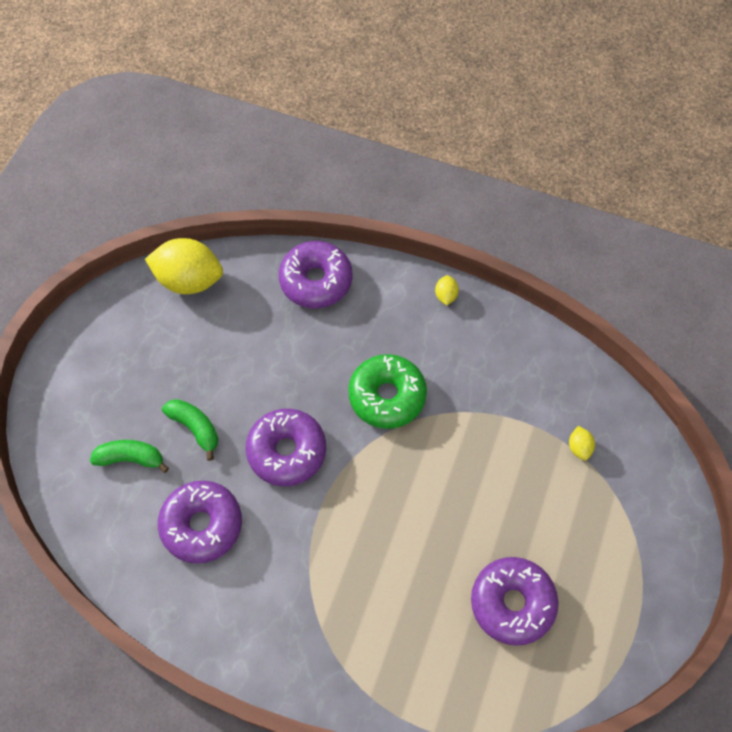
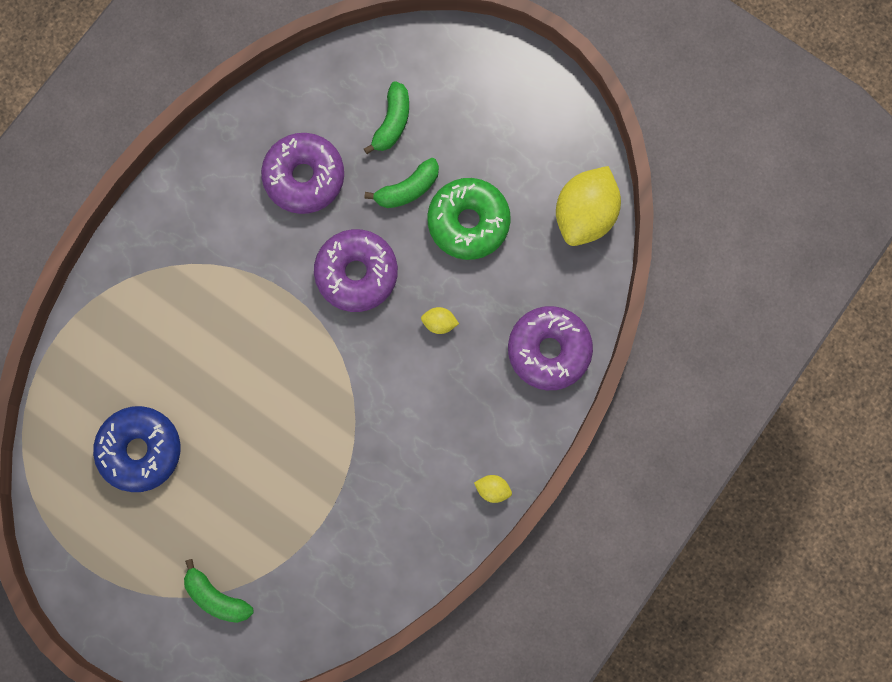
camera: 105 degrees right, 15 degrees up
green donut [348,354,427,429] -> green donut moved to [427,178,511,260]
purple donut [471,557,559,646] -> blue donut [93,406,180,492]
yellow lemon [569,426,595,460] -> yellow lemon moved to [421,307,459,334]
none -> green banana [184,559,254,623]

